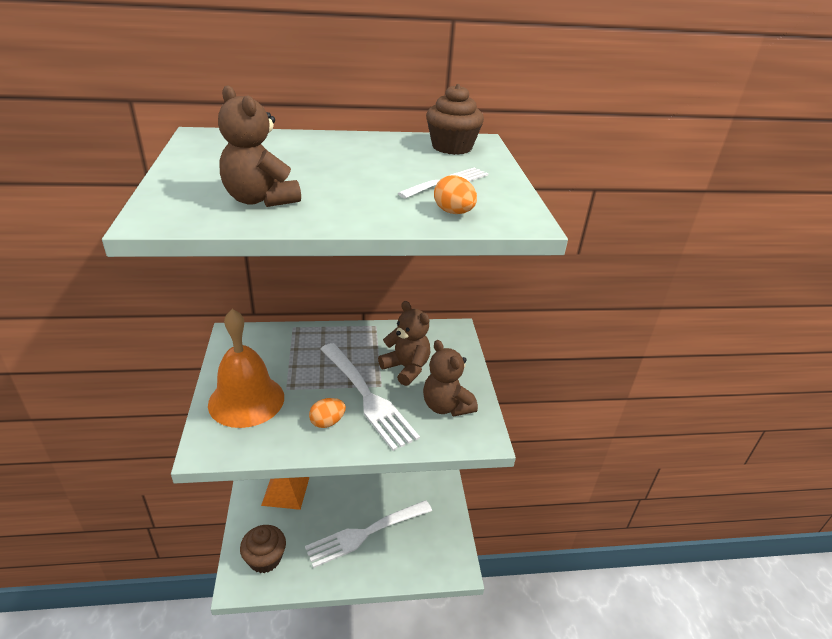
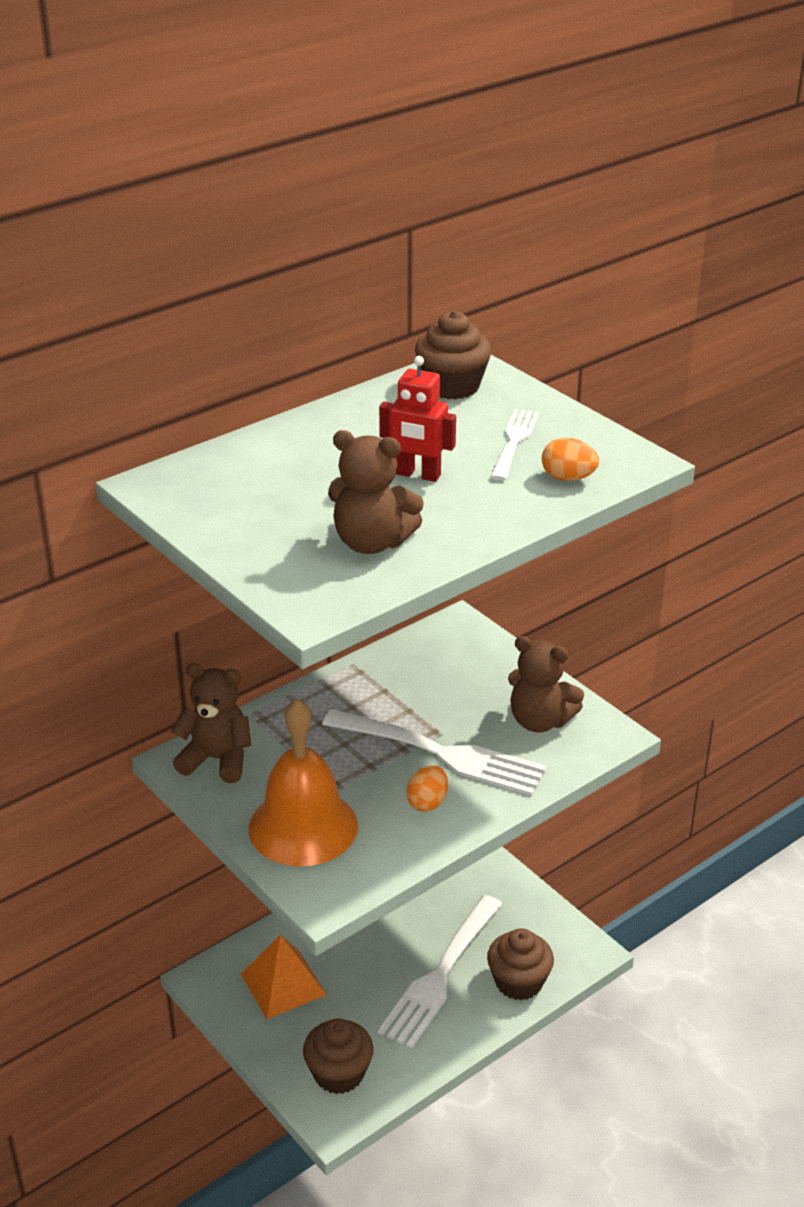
camera: 30 degrees left, 0 degrees up
brown teddy bear [378,301,430,386] -> brown teddy bear moved to [171,663,251,783]
none -> red robot [379,356,456,482]
none -> brown cupcake [487,928,554,1000]

